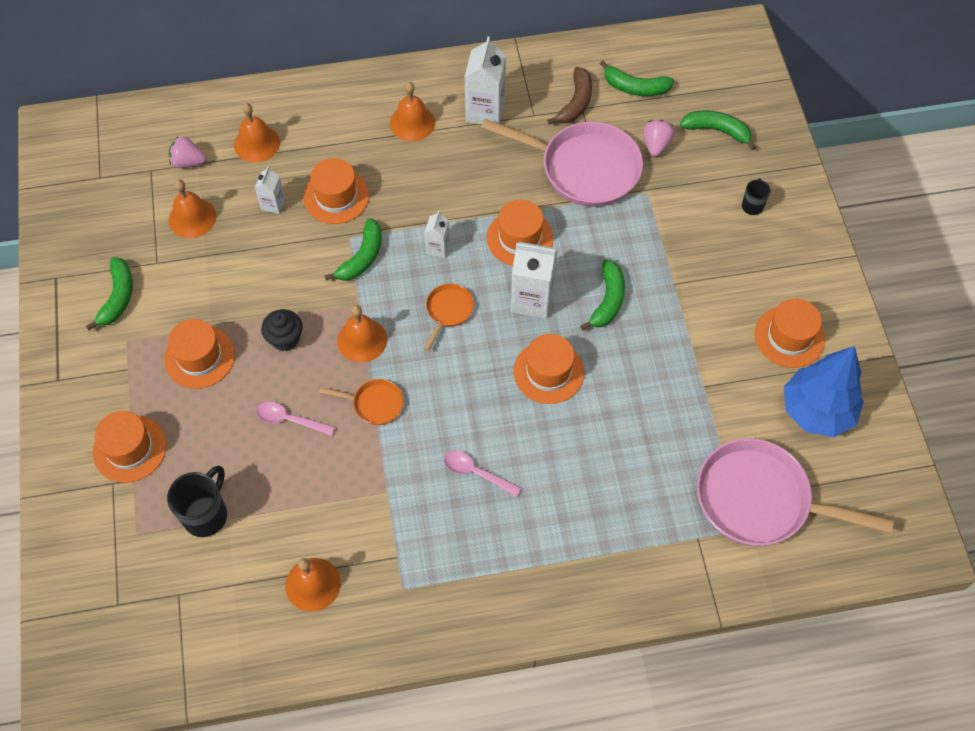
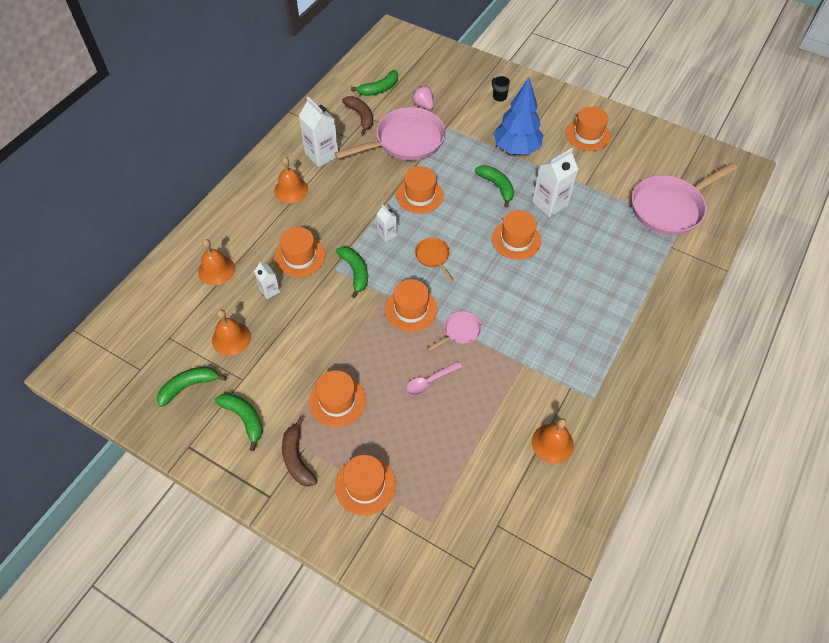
camera: 50 degrees left, 5 degrees down
black mug [167,465,227,537] -> none
pink strawberry [169,136,207,168] -> none
black cupcake [261,309,303,351] -> none
orange pan [319,379,404,425] -> pink pan [427,311,482,352]
orange bell [337,305,387,363] -> orange hat [385,279,438,332]
pink spoon [444,451,521,497] -> none
white carton [511,242,557,319] -> white carton moved to [532,148,578,217]
green banana [680,110,756,150] -> green banana moved to [157,367,227,407]
blue tree [784,346,864,437] -> blue tree moved to [494,78,543,155]
none -> brown banana [282,418,317,487]

